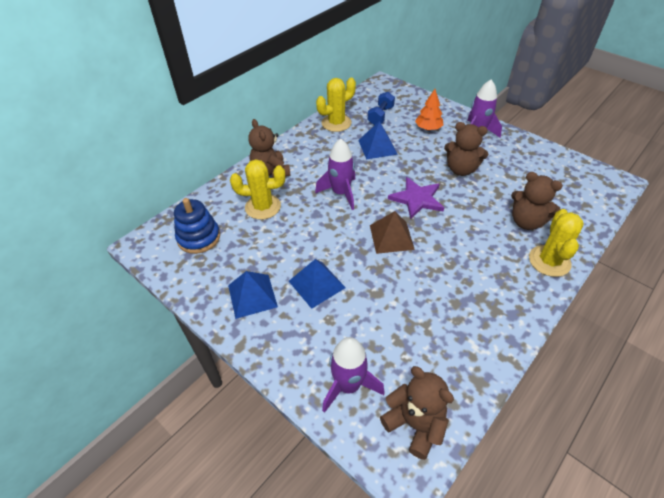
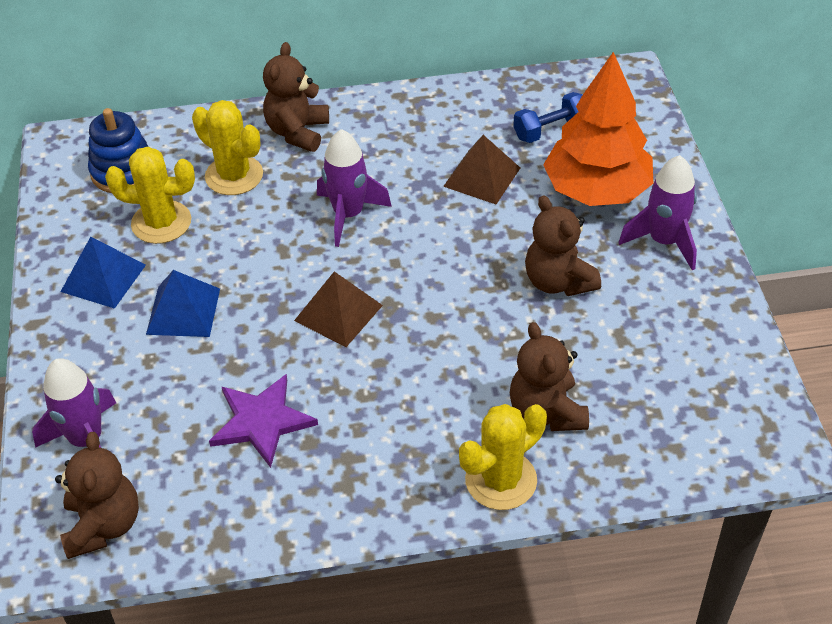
camera: 40 degrees right, 0 degrees up
yellow cactus [316,78,356,132] -> yellow cactus moved to [105,147,195,244]
blue pyramid [358,121,398,159] -> brown pyramid [443,135,520,204]
purple star [388,177,444,219] -> purple star moved to [209,374,318,468]
orange tree [415,89,443,131] -> orange tree [543,52,653,206], size x2.00

